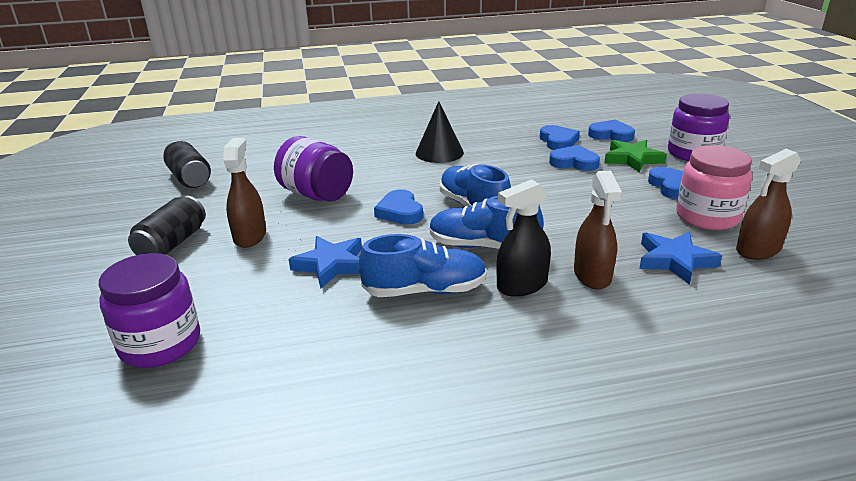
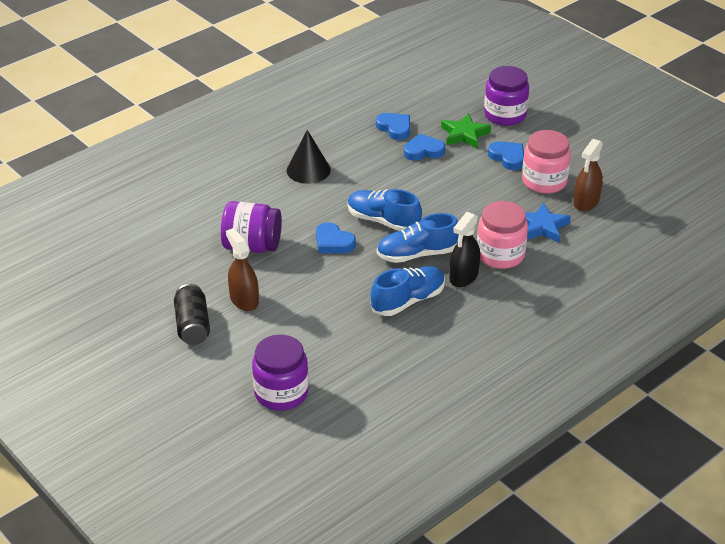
camera: 30 degrees left, 10 degrees up
black can [163,141,211,188] -> none
blue star [288,236,362,289] -> none
brown spray bottle [574,171,622,289] -> pink jar [477,201,528,269]
blue heart [588,120,635,142] -> none

